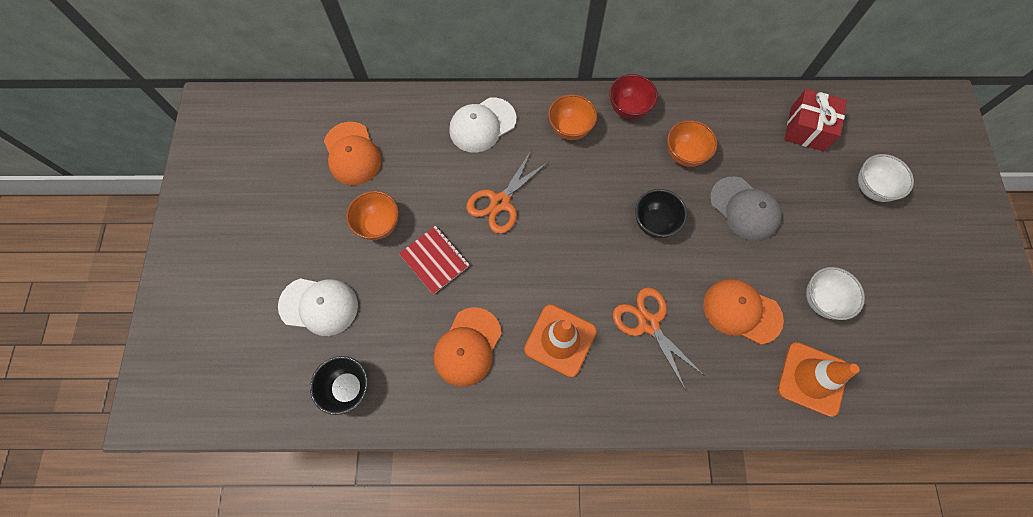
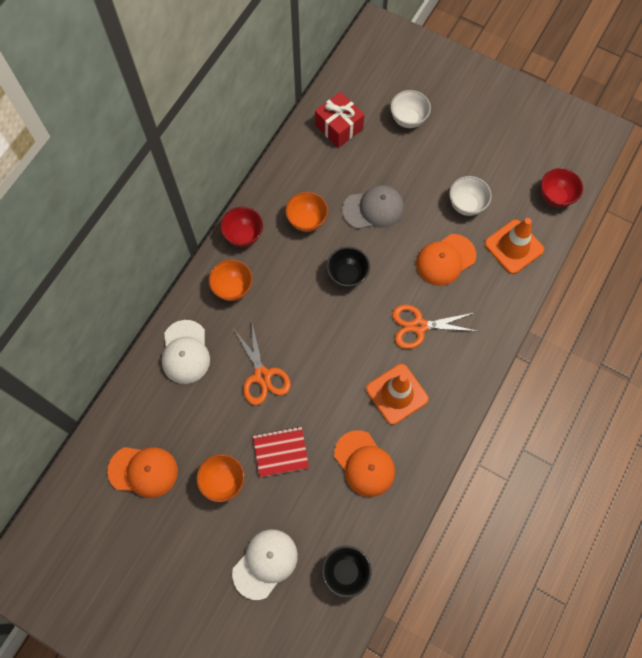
camera: 60 degrees left, 0 degrees up
none -> red bowl [541,168,583,208]

